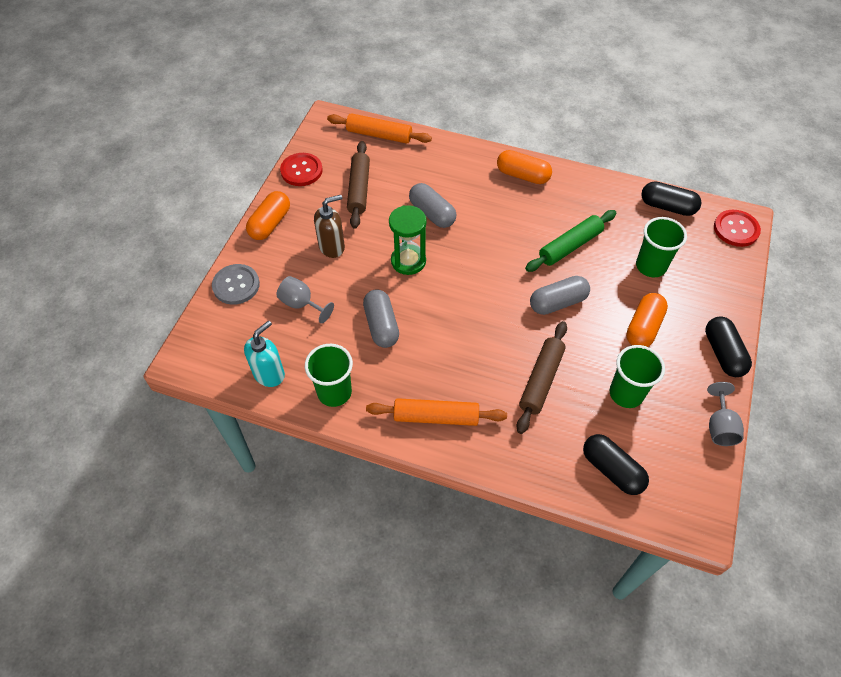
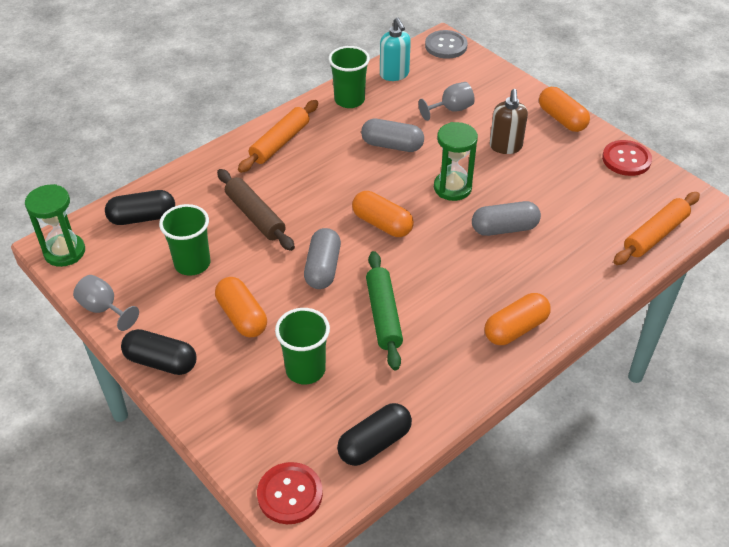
camera: 120 degrees right, 10 degrees down
grey button [212,264,260,305] -> grey button moved to [425,30,468,59]
brown rolling pin [347,141,370,229] -> none
none -> green hourglass [25,184,85,267]
none -> orange capsule [352,191,414,237]

